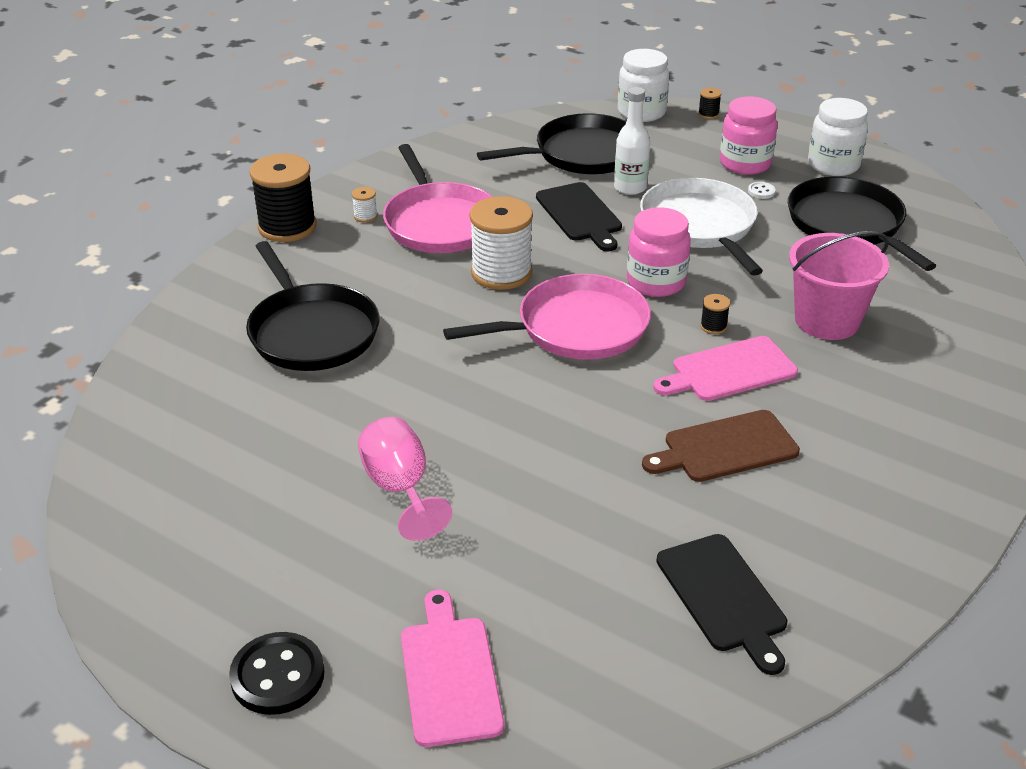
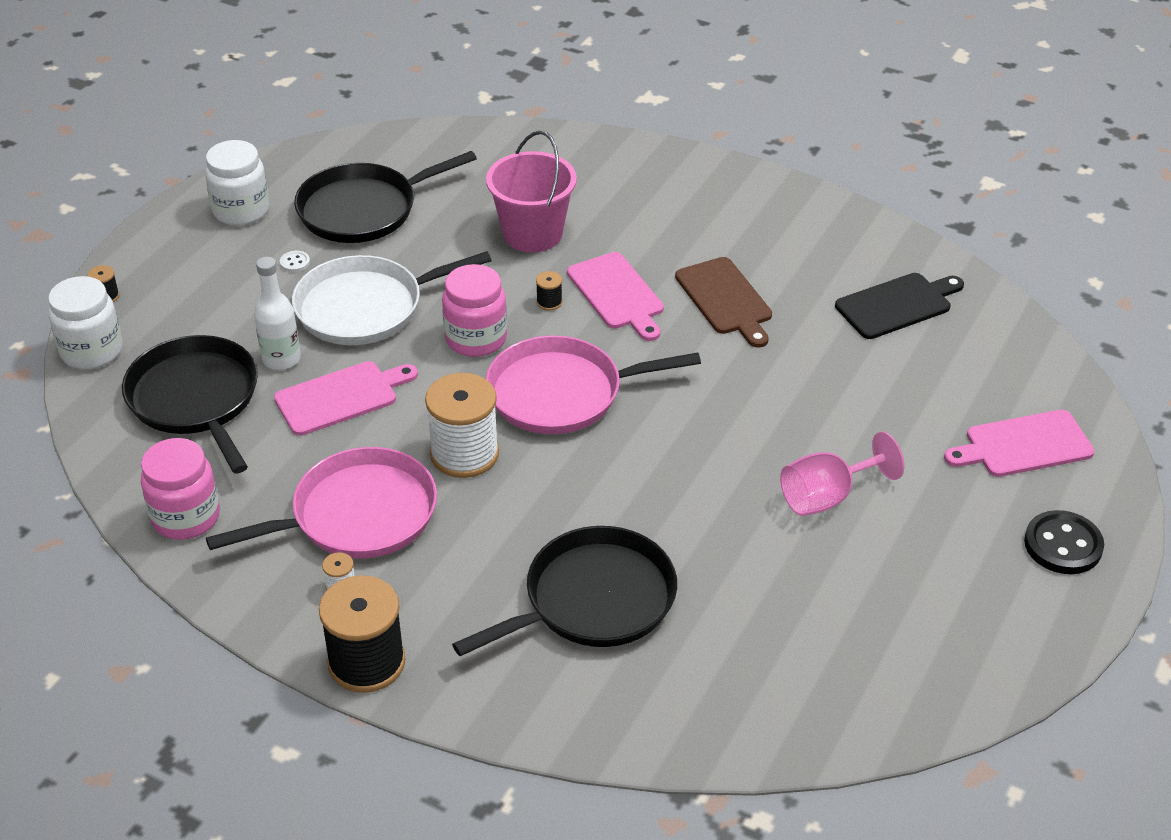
camera: 95 degrees left, 5 degrees up
pink pan [443,274,651,360] -> pink pan turned 75 degrees counterclockwise [486,335,701,434]
black cutting board [536,182,622,251] -> pink cutting board [274,361,418,436]
pink jar [720,96,777,175] -> pink jar moved to [141,438,220,540]

